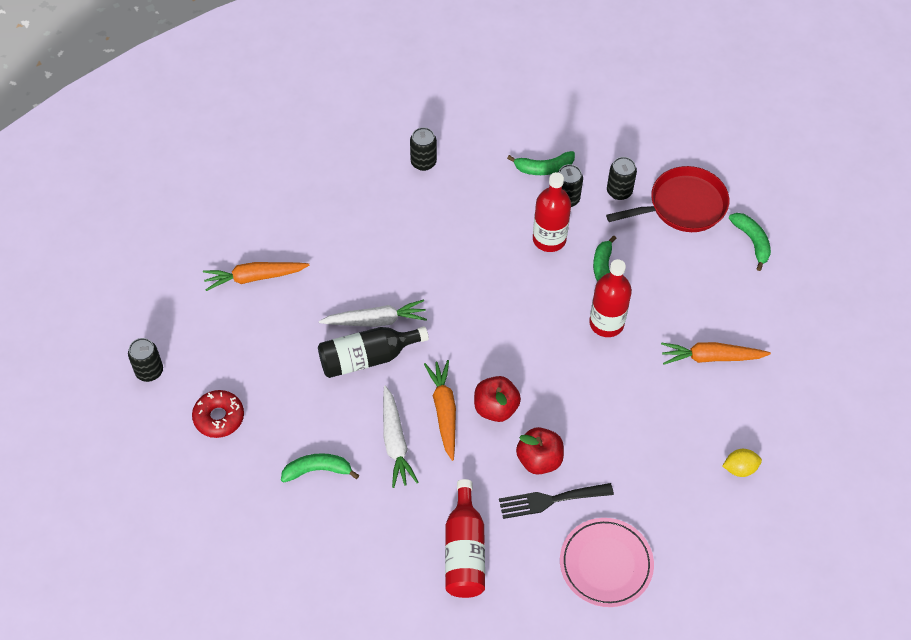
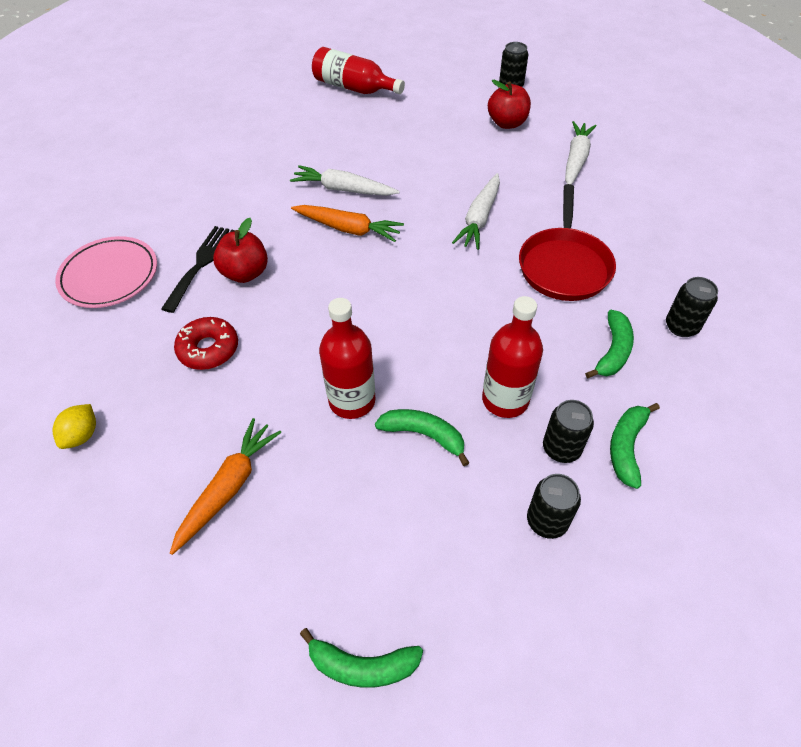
camera: 120 degrees right, 5 degrees down
red donut [192,390,244,438] -> red donut moved to [174,317,238,370]
orange carrot [203,262,309,291] -> white carrot [565,121,596,185]
green banana [281,453,359,483] -> green banana moved to [585,310,634,378]
black bottle [318,326,429,378] -> none
red bottle [445,479,485,598] -> red bottle moved to [312,47,405,94]
red apple [474,376,521,422] -> red apple moved to [488,80,531,129]
red pan [606,166,729,232] -> red pan moved to [519,184,616,301]

